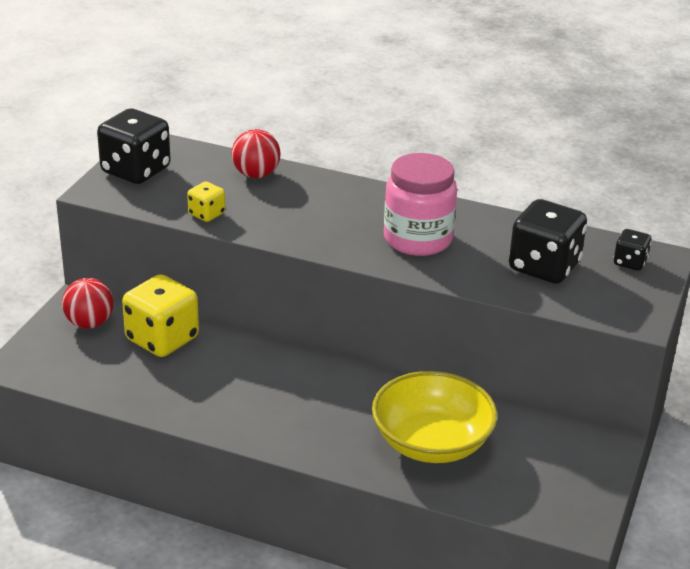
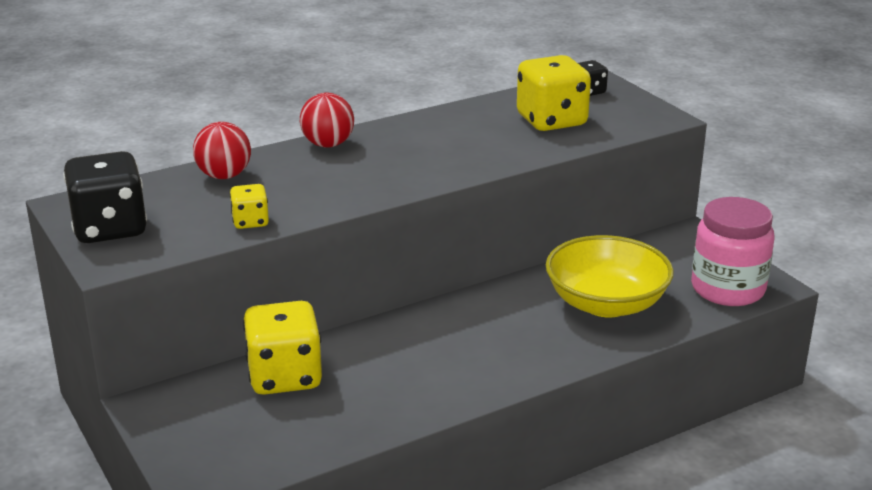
camera: 50 degrees left, 5 degrees down
red ball [62,278,114,329] -> red ball moved to [300,93,354,148]
pink jar [384,153,457,256] -> pink jar moved to [691,197,774,306]
black dice [509,199,587,284] -> yellow dice [517,55,591,131]

